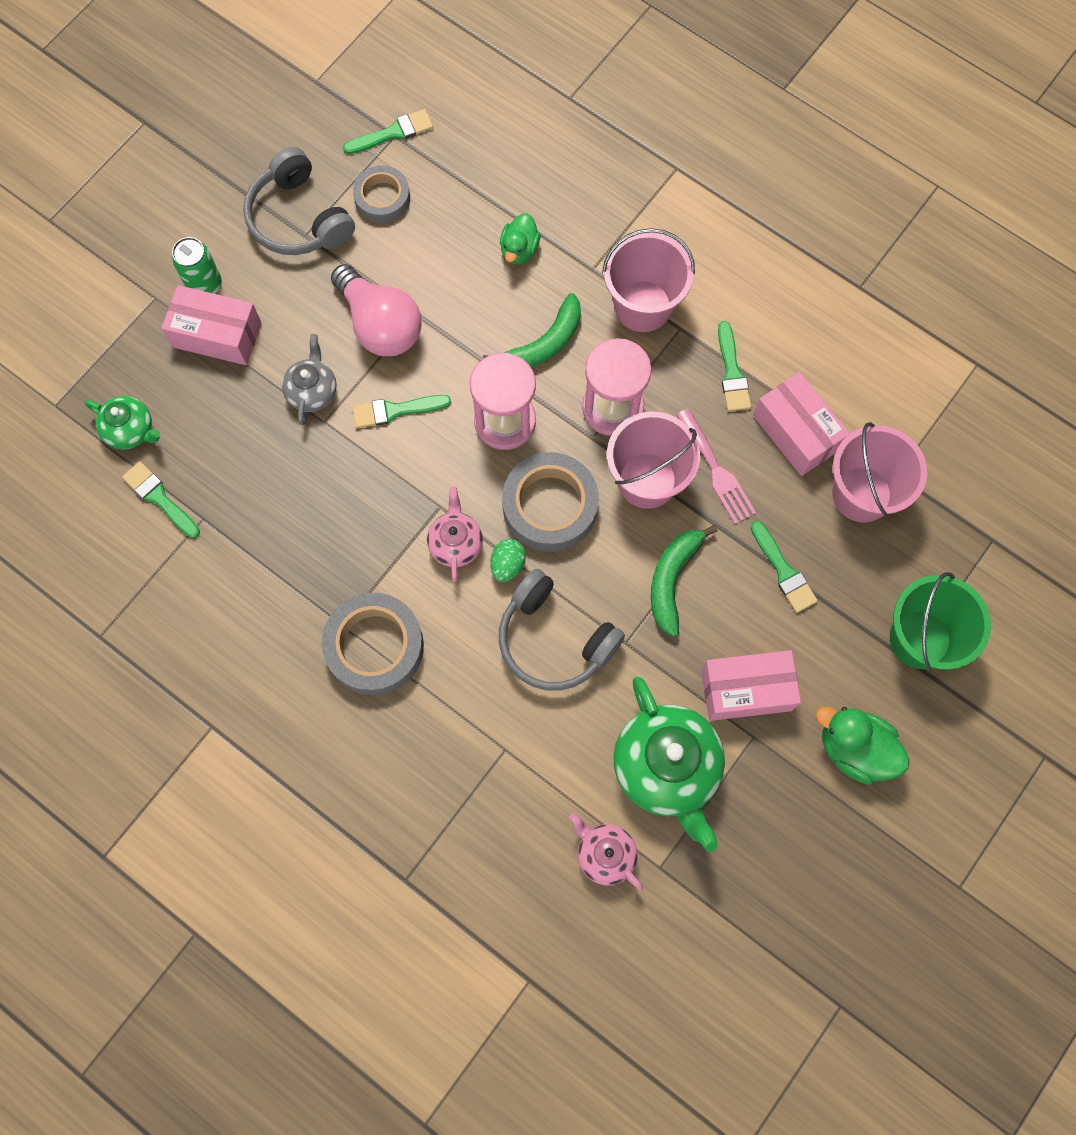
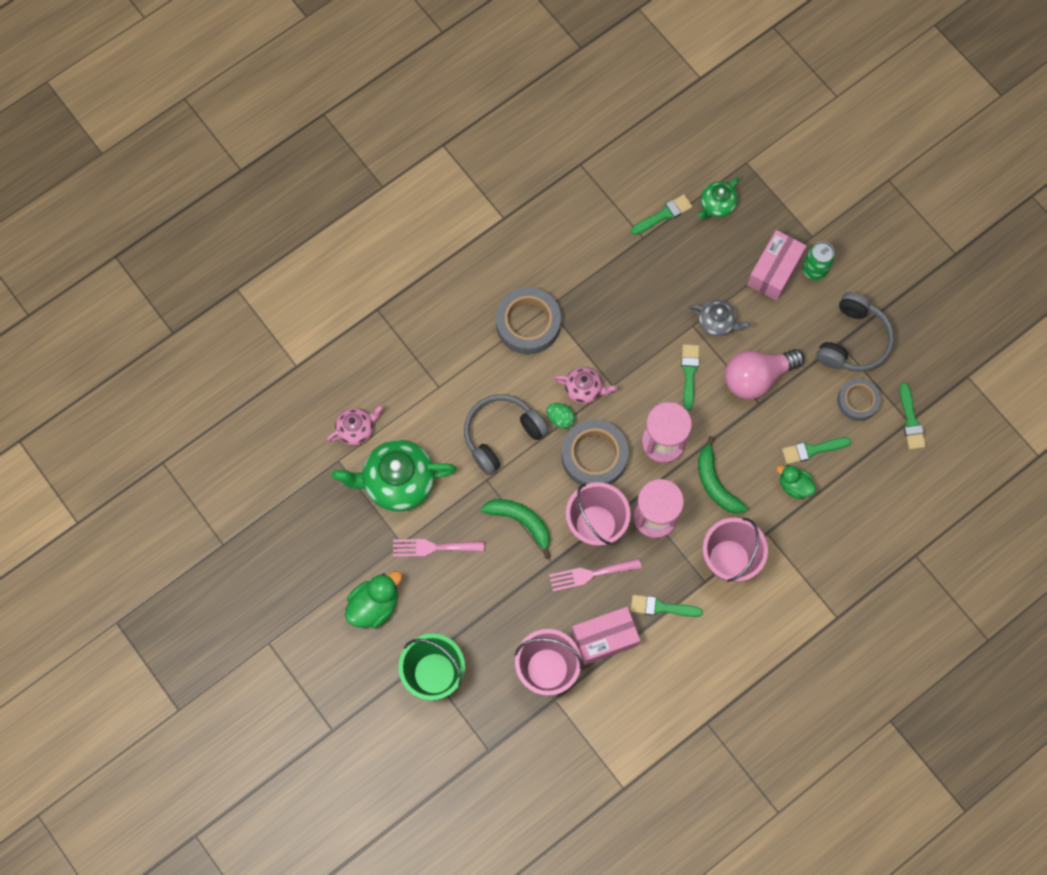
camera: 105 degrees right, 0 degrees up
grey headphones [243,147,355,255] -> grey headphones turned 135 degrees clockwise [816,292,894,372]
pink box [701,650,801,721] -> pink fork [393,539,484,557]
green brush [750,521,818,613] -> green brush moved to [782,437,851,464]

